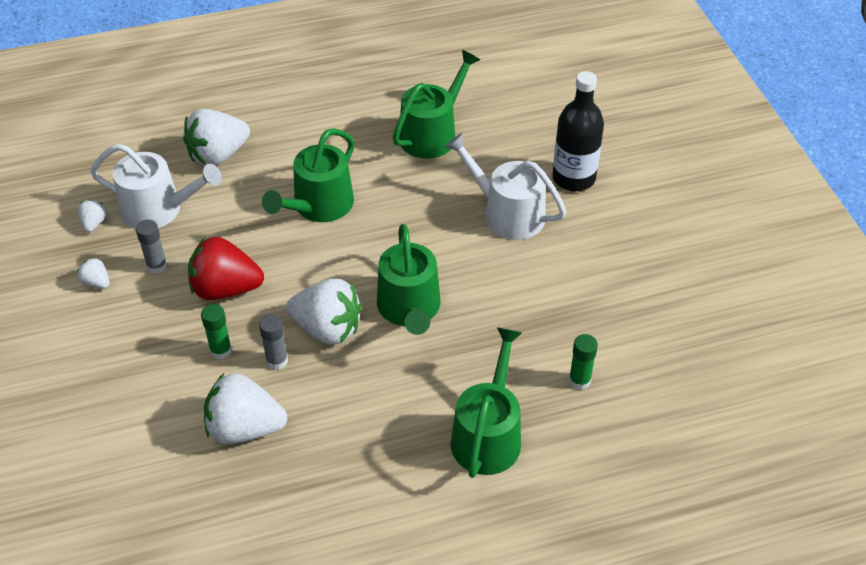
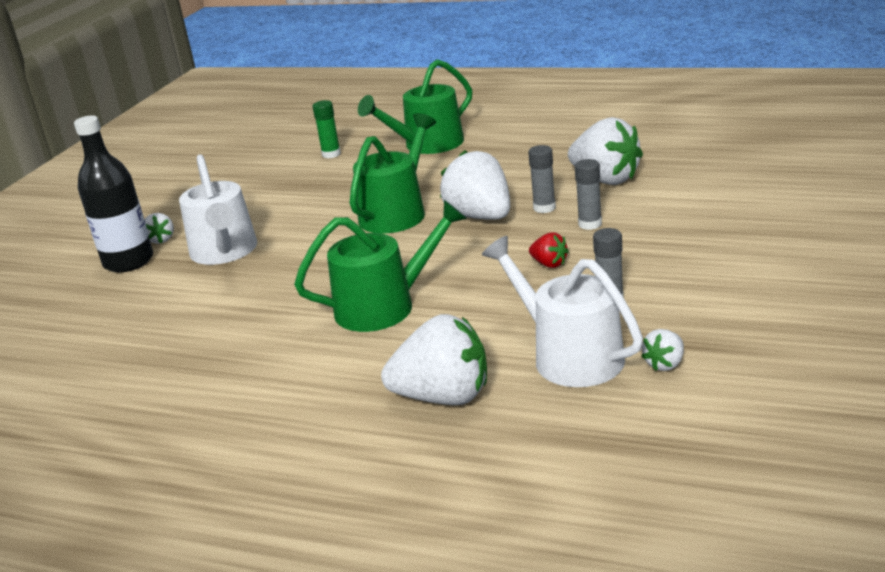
camera: 140 degrees left, 20 degrees down
white strawberry [77,257,110,289] -> white strawberry moved to [144,213,174,244]
red strawberry [188,237,264,300] -> red strawberry [529,232,569,268], size x0.47
green glue stick [201,304,232,359] -> grey glue stick [575,159,602,230]
green watering can [393,50,480,159] -> none

